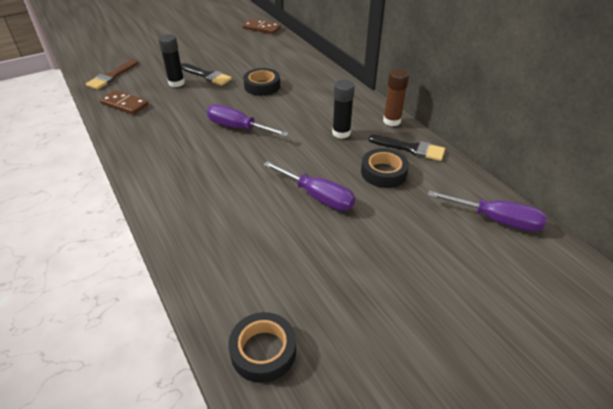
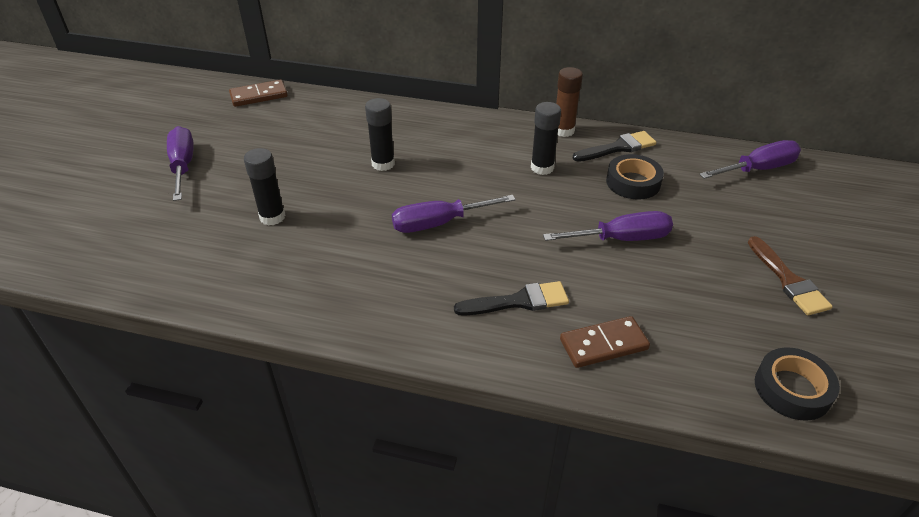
camera: 45 degrees left, 0 degrees up
brown brush [86,59,138,90] -> brown brush moved to [748,236,833,315]
brown domino [100,90,149,115] -> brown domino moved to [560,316,650,368]
black brush [181,63,232,86] -> black brush moved to [454,281,569,316]
black tape [243,68,280,96] -> black glue stick [365,98,395,171]
none -> purple screwdriver [167,126,194,201]

